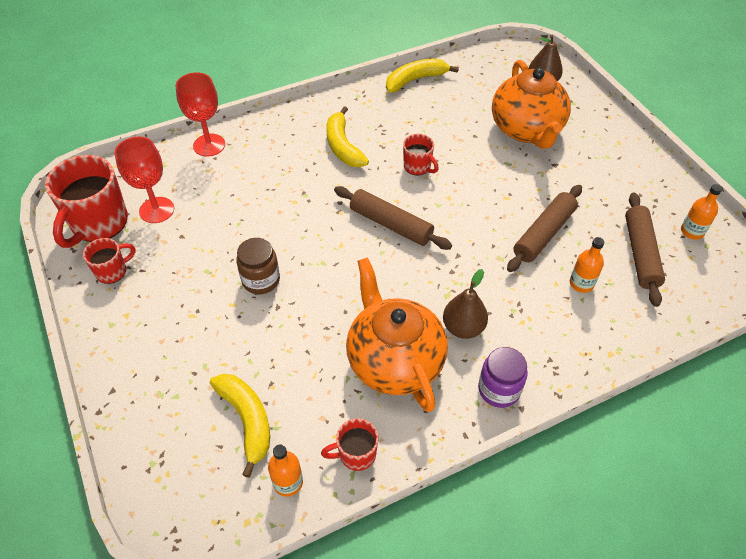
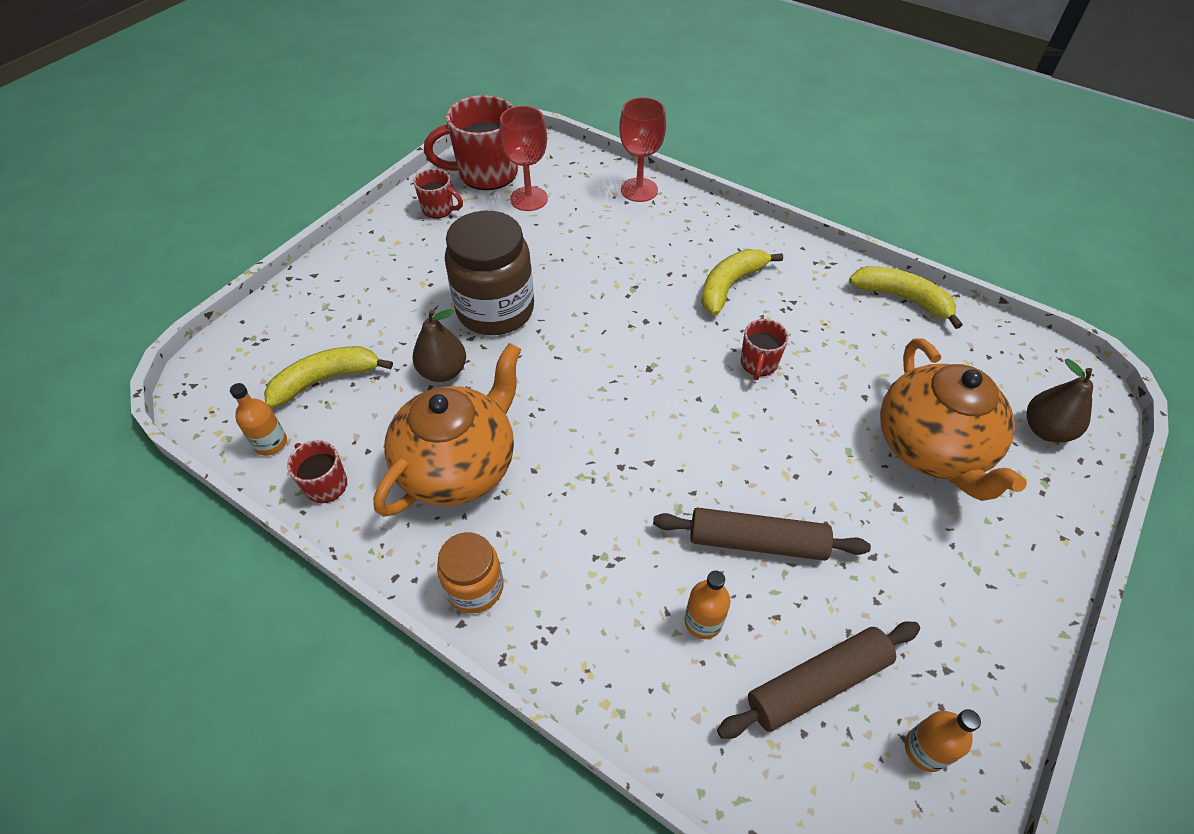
camera: 60 degrees right, 0 degrees up
yellow banana [210,374,270,478] -> yellow banana turned 150 degrees counterclockwise [264,346,393,408]
brown jar [236,238,280,294] -> brown jar [445,211,534,335], size x1.77
brown rolling pin [334,186,452,250] -> none
brown pear [443,269,488,339] -> brown pear moved to [412,309,466,382]
purple jar [478,347,528,408] -> orange jar [437,532,503,613]
orange teapot [492,60,571,149] -> orange teapot turned 60 degrees counterclockwise [880,338,1027,501]

